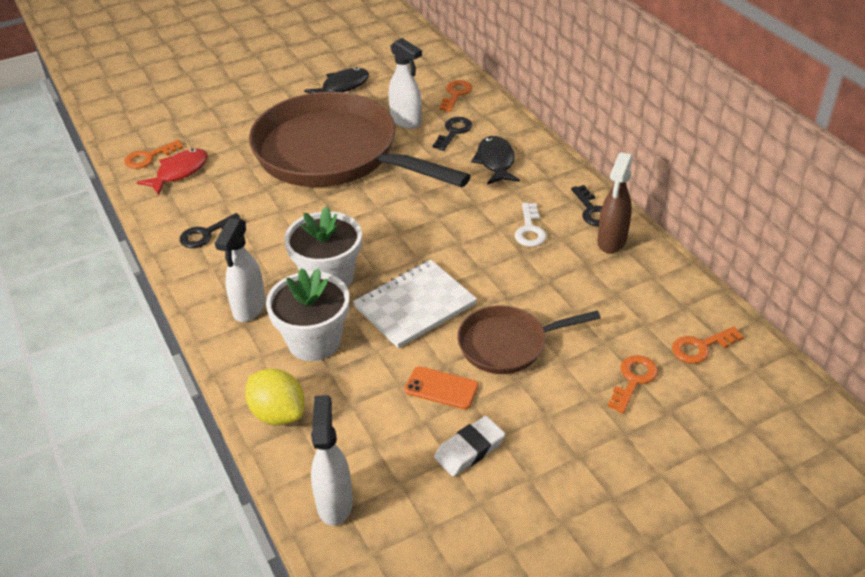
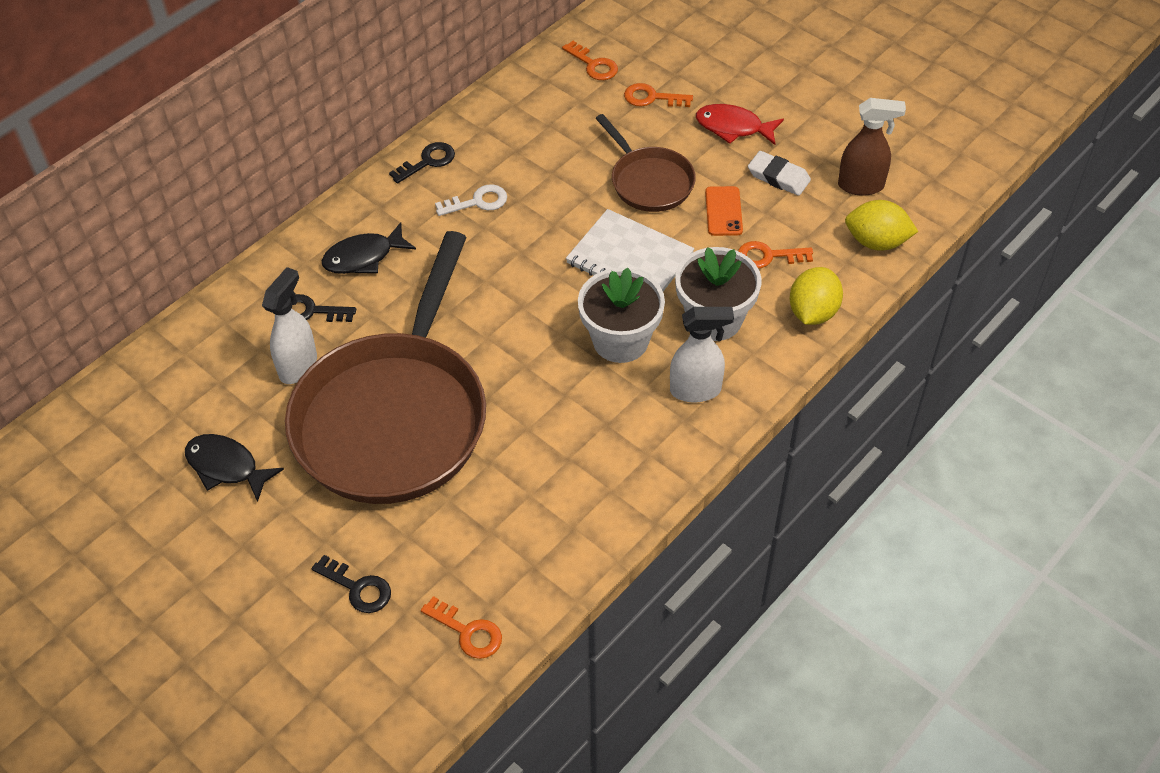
camera: 110 degrees left, 10 degrees up
red fish [137,149,208,196] -> red fish moved to [696,104,784,145]
black key [180,213,242,248] -> black key moved to [312,555,391,613]
white spray bottle [311,395,353,526] -> yellow lemon [845,200,918,251]
orange key [439,80,472,112] -> orange key moved to [738,241,813,269]
brown spray bottle [597,152,633,253] -> brown spray bottle moved to [838,98,906,196]

